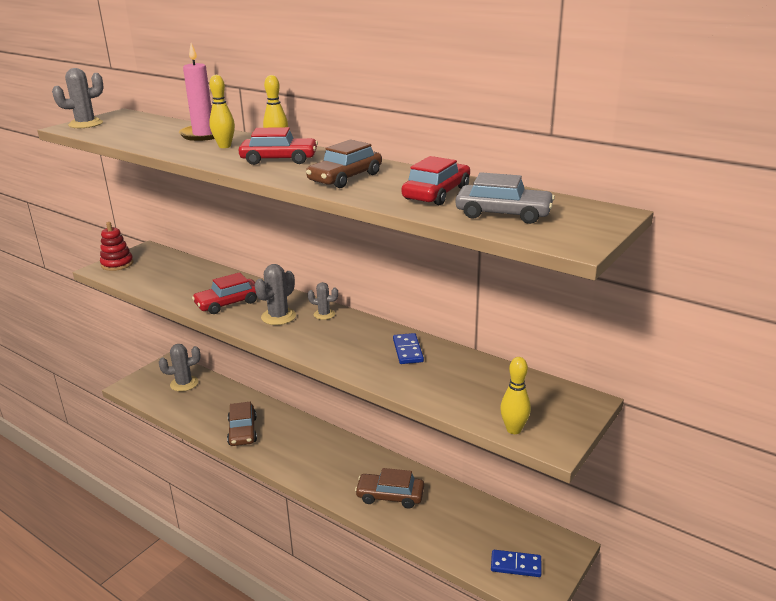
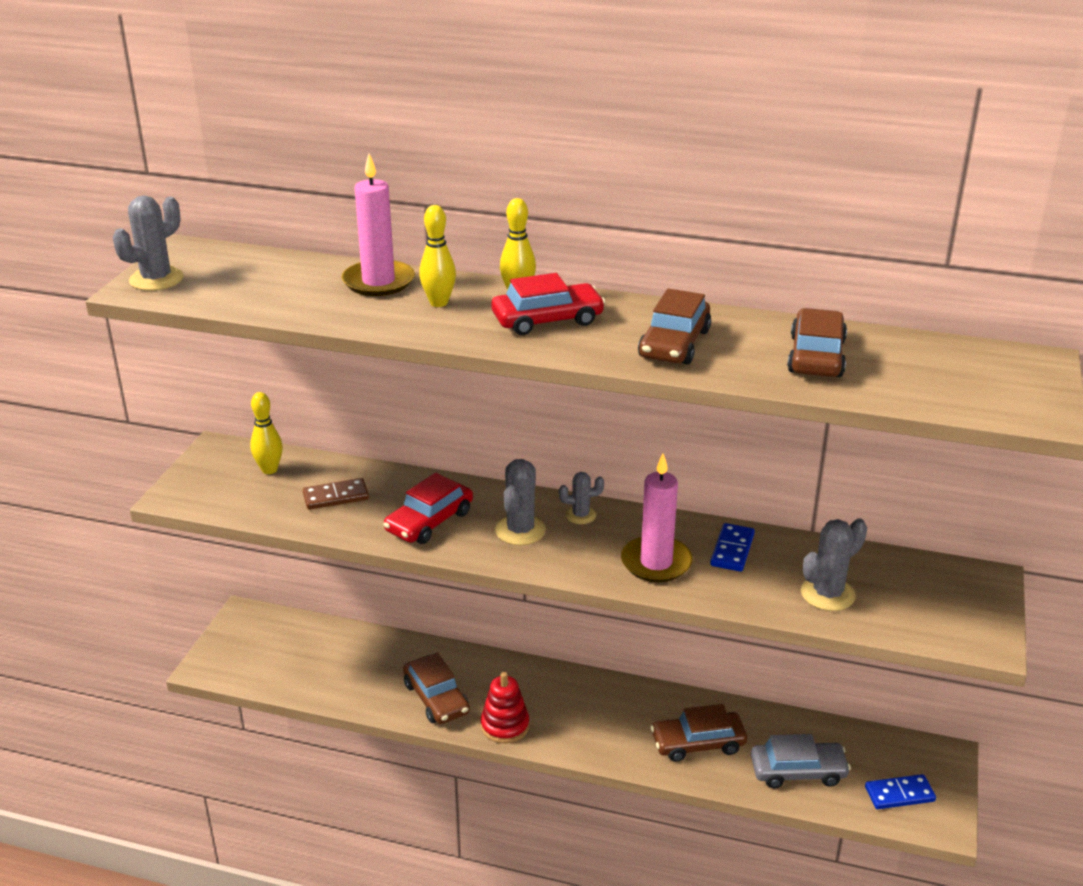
camera: 20 degrees left, 5 degrees up
red stacking toy [100,222,133,271] -> red stacking toy moved to [481,672,529,743]
grey cactus [159,344,201,392] -> grey cactus moved to [801,518,867,611]
blue domino [393,333,424,364] -> blue domino turned 45 degrees clockwise [710,523,755,572]
red car [402,156,470,205] -> brown car [787,308,847,377]
grey car [456,172,555,224] -> grey car moved to [751,734,851,788]
yellow bowling pin [500,357,531,434] -> yellow bowling pin moved to [250,392,283,474]
none -> brown domino [303,478,369,510]
none -> pink candle [621,454,693,582]

